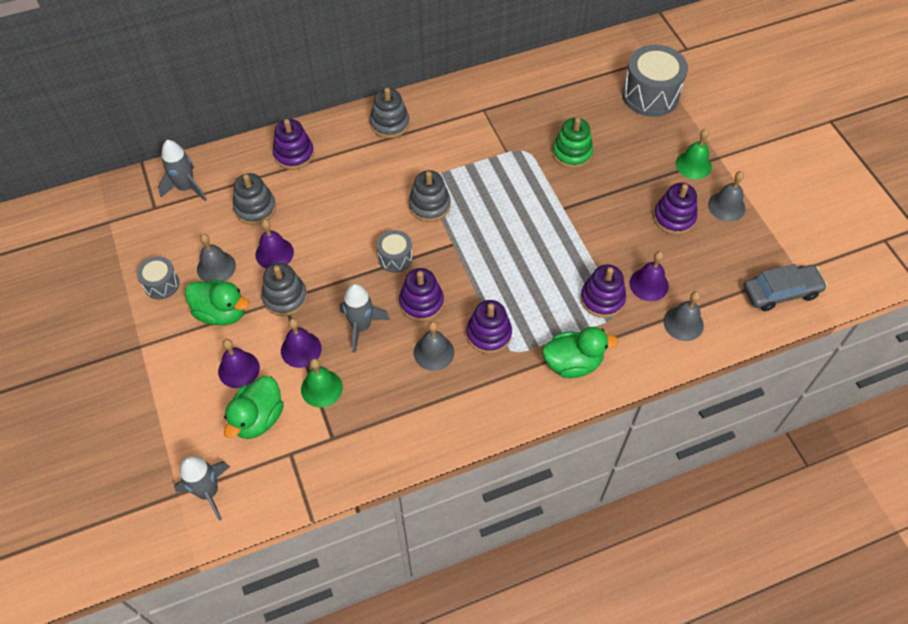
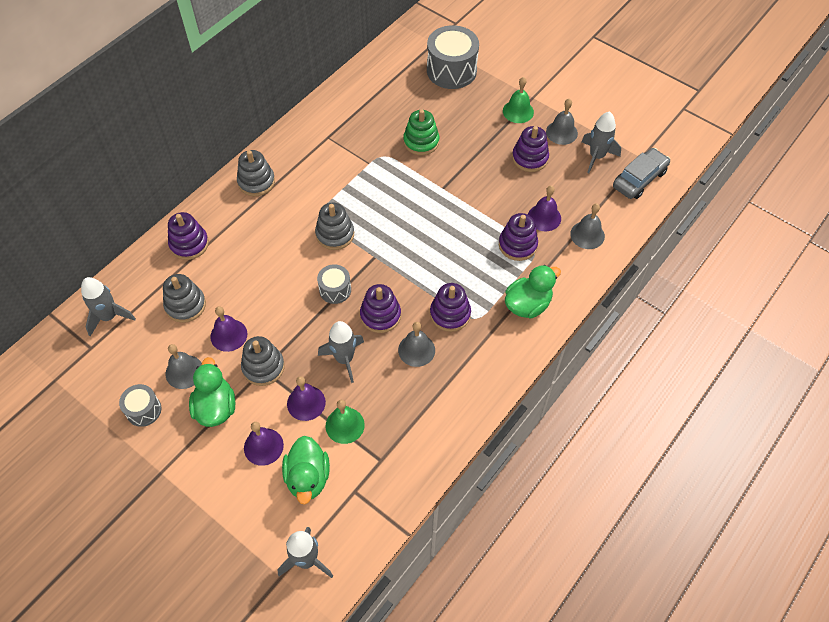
camera: 30 degrees left, 0 degrees up
green duck [185,279,249,325] -> green duck turned 90 degrees counterclockwise [189,357,235,427]
none -> grey rocket [582,111,621,173]

